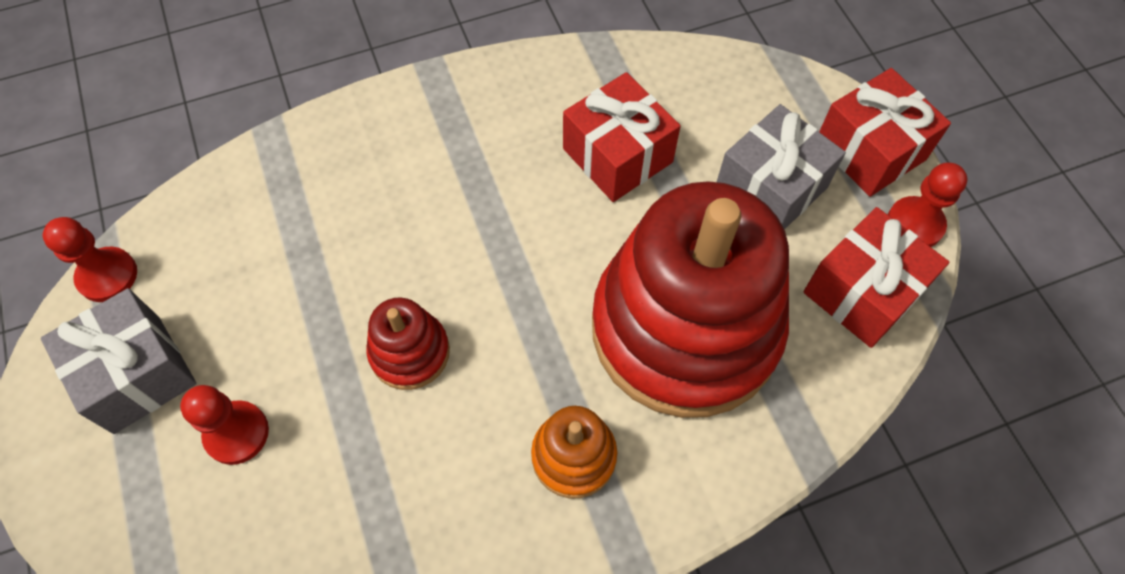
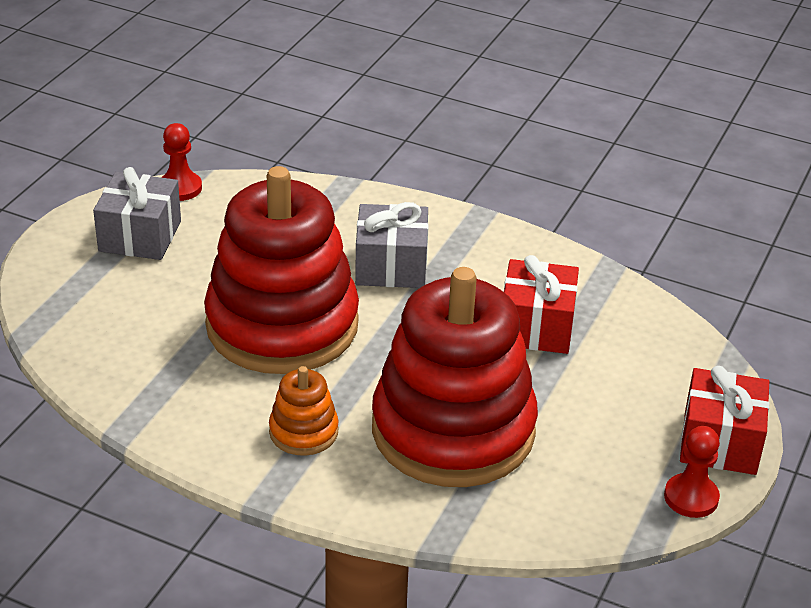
camera: 45 degrees right, 25 degrees down
red pawn [180,385,269,465] -> none
red stacking toy [366,297,450,390] -> red stacking toy [204,166,359,374], size x2.38
grey gift [717,104,846,230] -> grey gift moved to [355,202,429,288]
red gift [803,207,949,348] -> none

